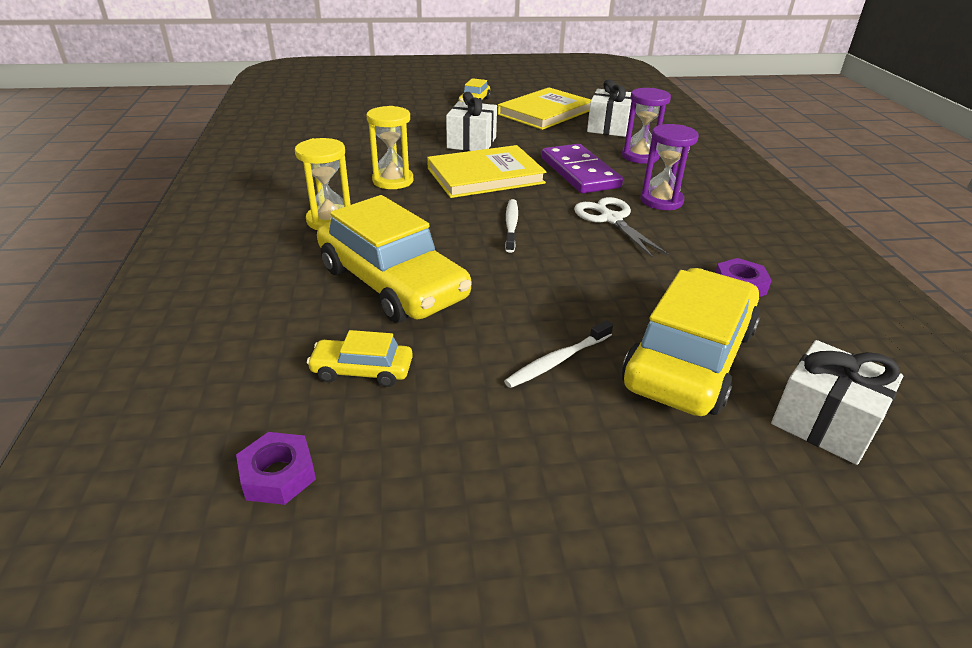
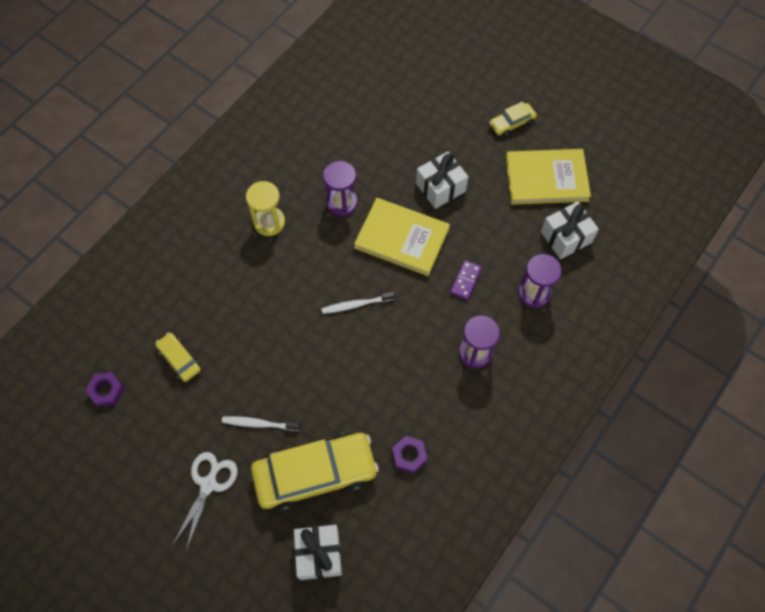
camera: 45 degrees right, 30 degrees up
yellow car [317,195,472,323] -> none
yellow hourglass [366,106,413,189] -> purple hourglass [323,161,358,216]
white toothbrush [505,199,518,253] -> white toothbrush turned 150 degrees counterclockwise [321,292,395,314]
purple domino [541,144,623,193] -> purple domino [450,260,482,300], size x0.51
white scissors [574,197,669,258] -> white scissors moved to [172,452,238,551]

